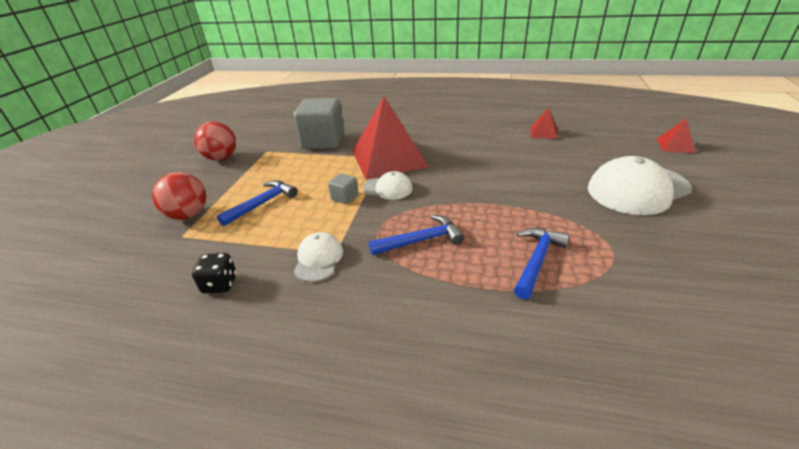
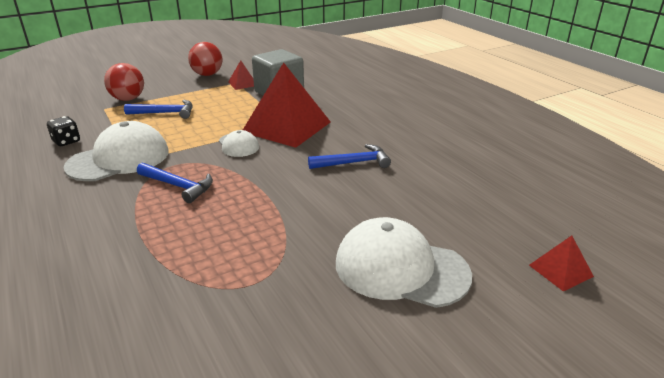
camera: 45 degrees right, 5 degrees down
white cap [294,232,343,282] -> white cap [63,121,169,181], size x1.89
grey cube [328,173,359,204] -> none
blue hammer [514,228,570,299] -> blue hammer moved to [308,144,391,169]
red pyramid [531,107,558,139] -> red pyramid moved to [228,60,254,90]

